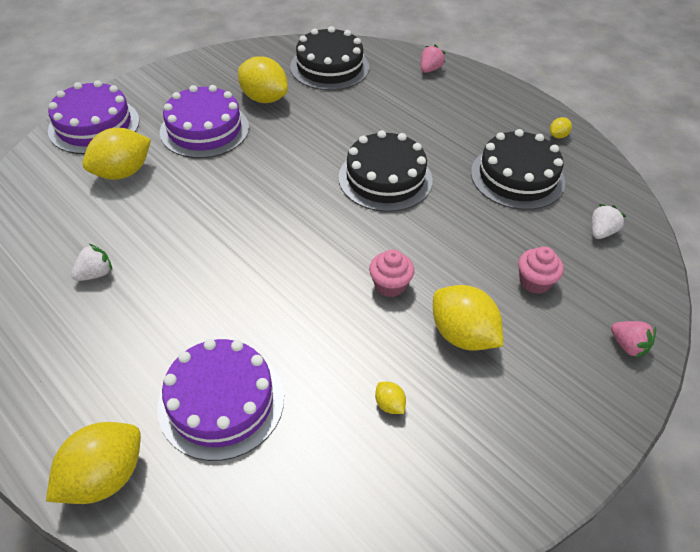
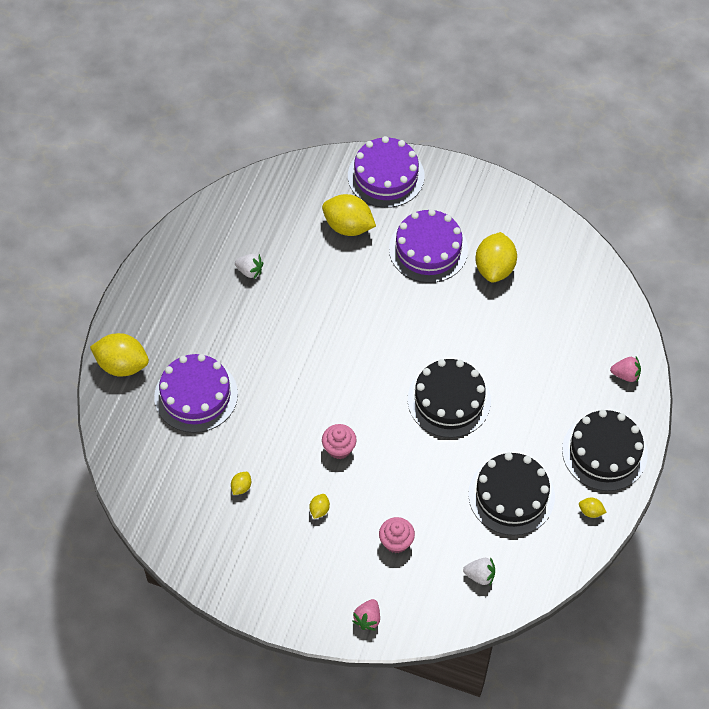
camera: 65 degrees right, 10 degrees up
black cake [290,26,369,90] -> black cake moved to [562,410,648,491]
yellow lemon [433,285,503,351] -> yellow lemon [309,494,330,519], size x0.44

